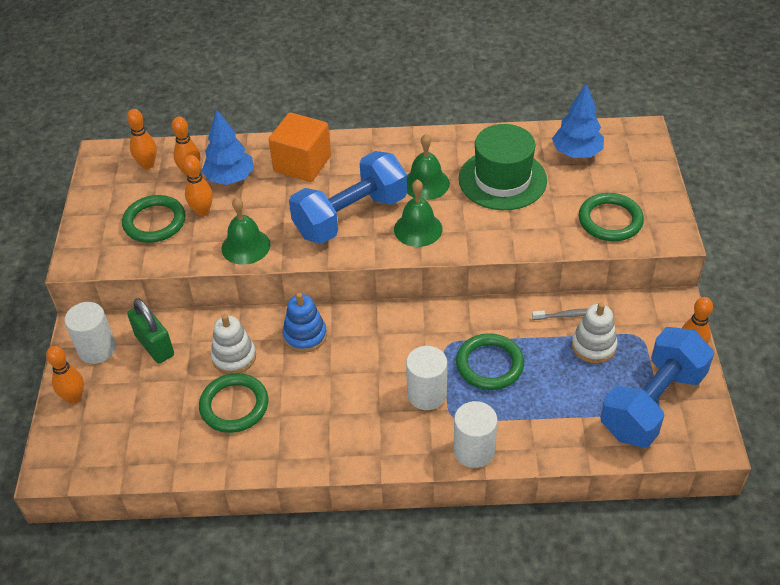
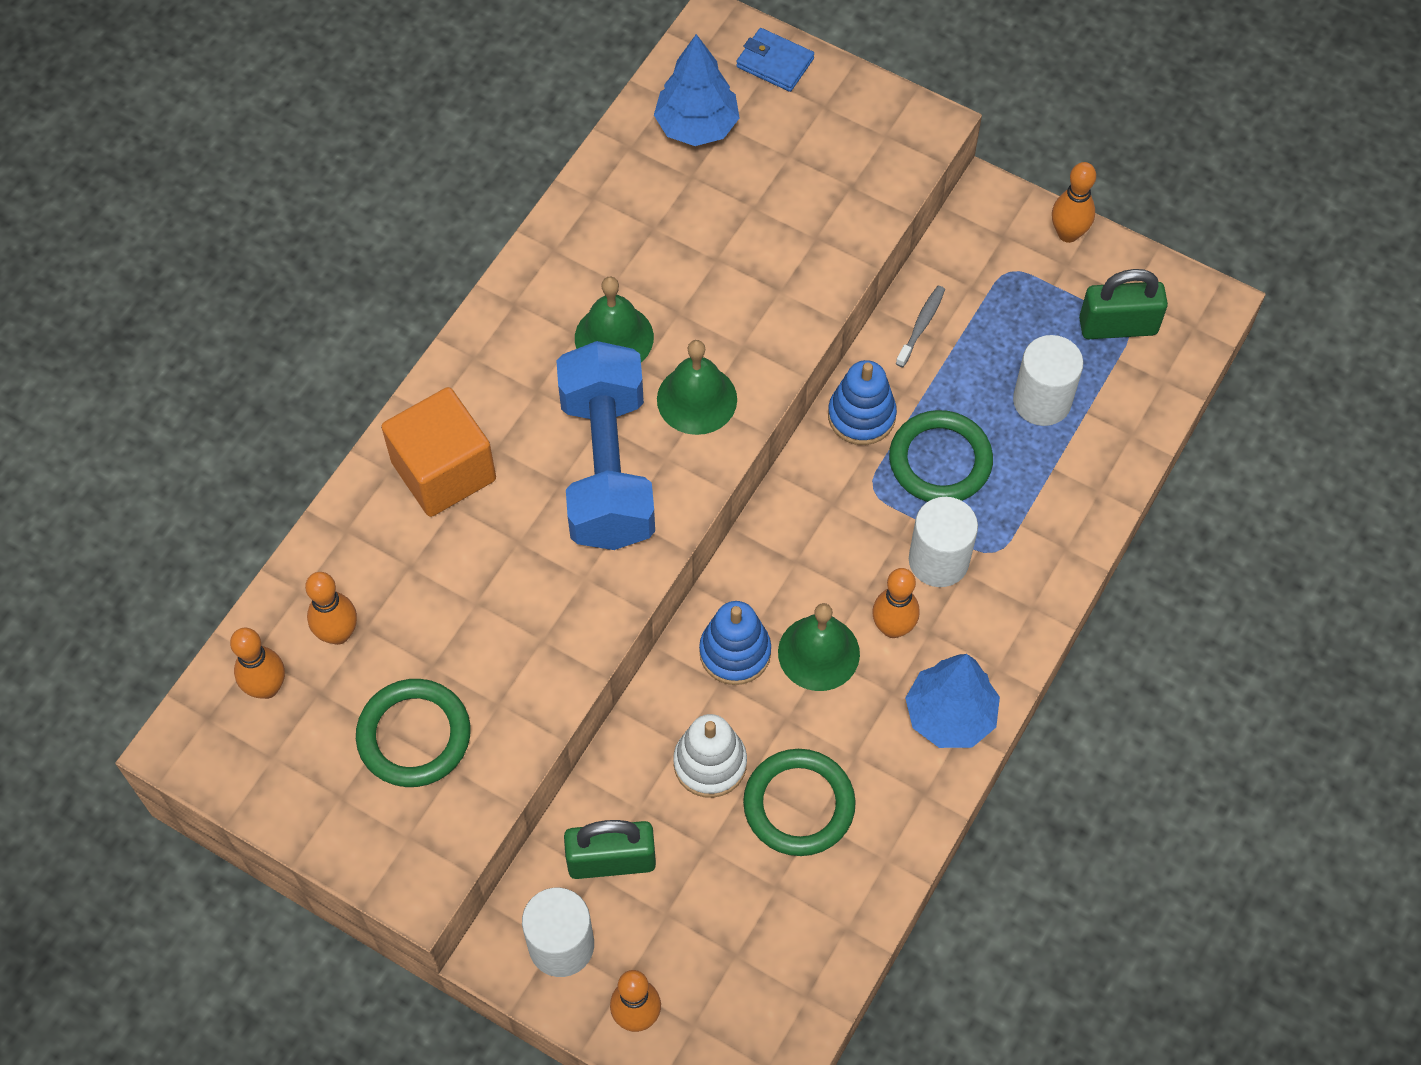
camera: 60 degrees left, 15 degrees up
orange bowling pin [183,155,213,216] -> orange bowling pin moved to [872,568,920,638]
blue tree [202,110,254,185] -> blue tree moved to [905,654,1000,748]
green bell [222,197,271,265] -> green bell moved to [778,603,860,691]
white cylinder [453,401,498,468] -> white cylinder moved to [1013,335,1083,426]
green hat [459,124,547,210] -> none
white stacking toy [571,302,617,363] -> none
green ring [579,193,644,241] -> none
blue dumbbell [600,327,714,447] -> green padlock [1079,269,1168,339]
none -> blue wallet [736,28,814,92]
none -> blue stacking toy [828,360,897,445]

